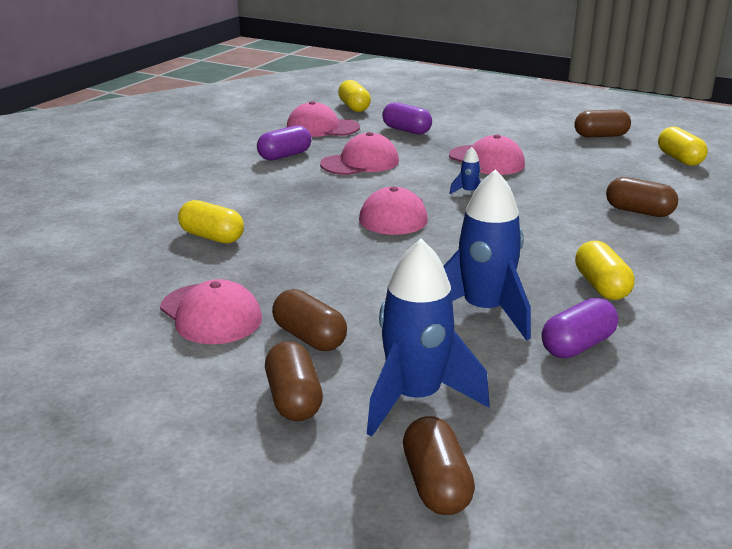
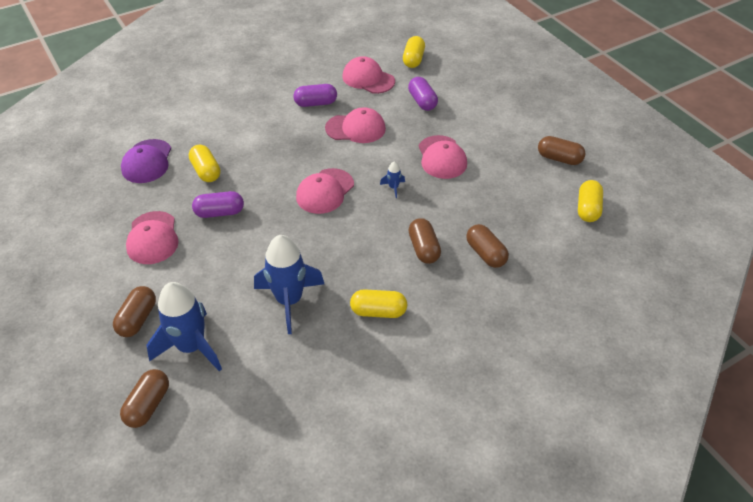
camera: 30 degrees right, 20 degrees up
brown capsule [272,289,347,351] -> brown capsule moved to [409,218,441,264]
purple capsule [542,298,619,358] -> purple capsule moved to [192,191,244,218]
yellow capsule [575,241,635,300] -> yellow capsule turned 75 degrees clockwise [350,289,407,318]
none -> purple cap [121,139,171,183]

